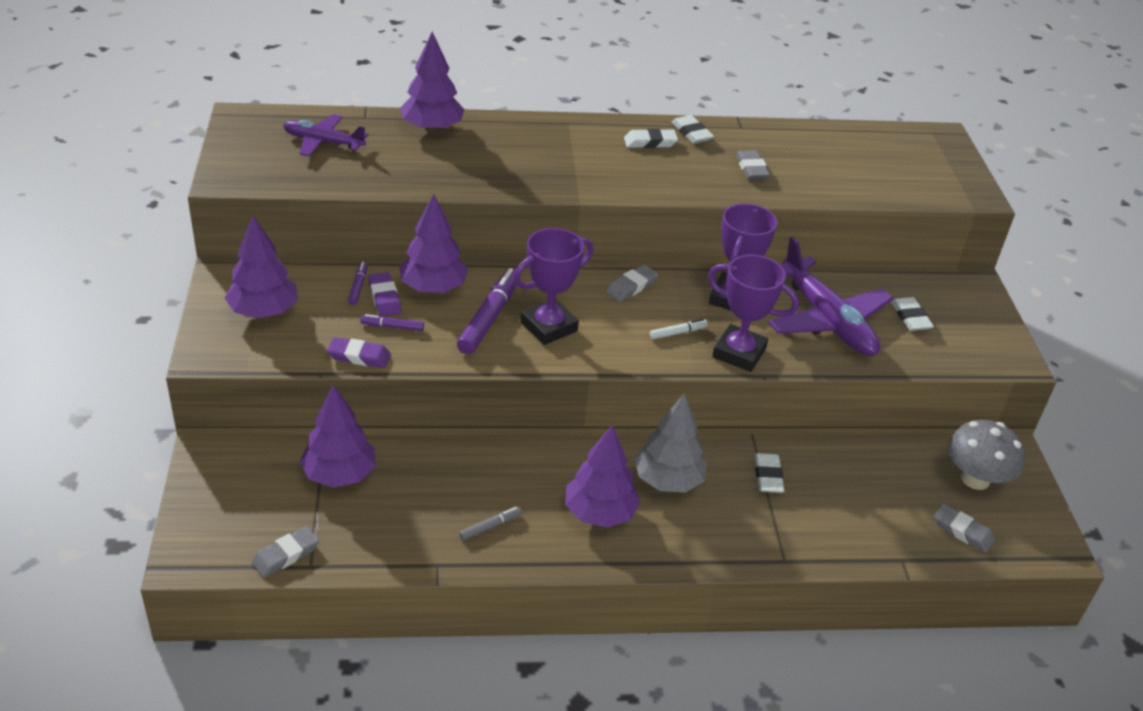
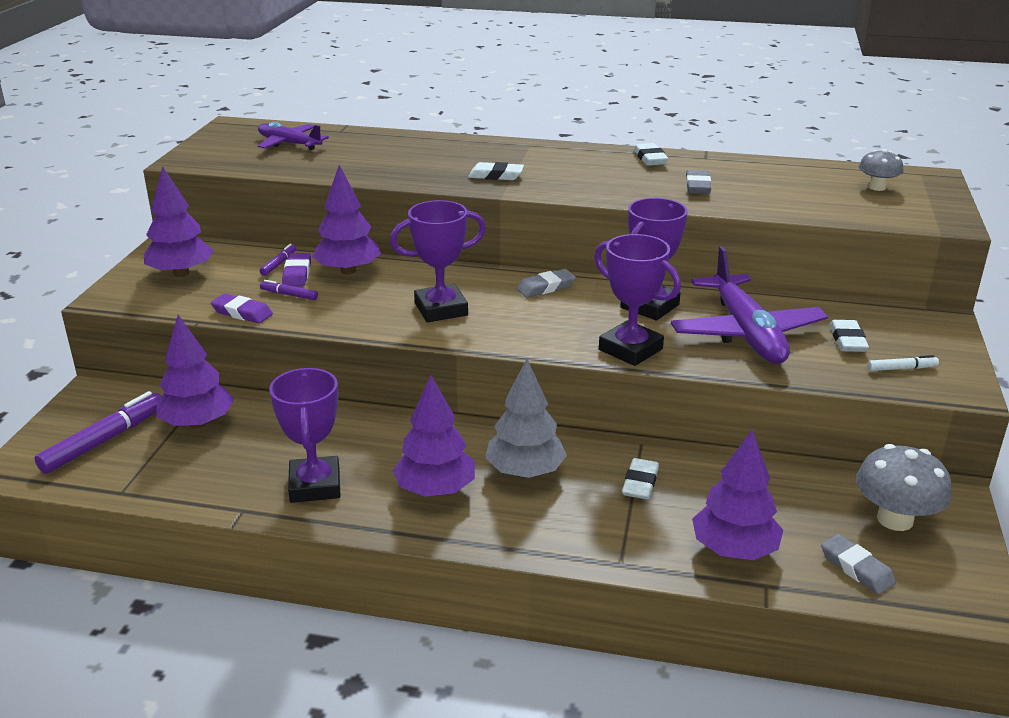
camera: 20 degrees right, 10 degrees down
grey eraser [251,526,319,578] -> none
purple tree [400,31,464,132] -> purple tree moved to [692,430,783,560]
purple marker [457,268,516,354] -> purple marker moved to [35,391,162,474]
grey marker [459,507,522,541] -> purple trophy [269,368,340,503]
white eraser [624,128,678,148] -> white eraser moved to [468,162,524,180]
white marker [650,319,708,340] -> white marker moved to [867,355,939,371]
none -> grey mushroom [859,149,903,191]

